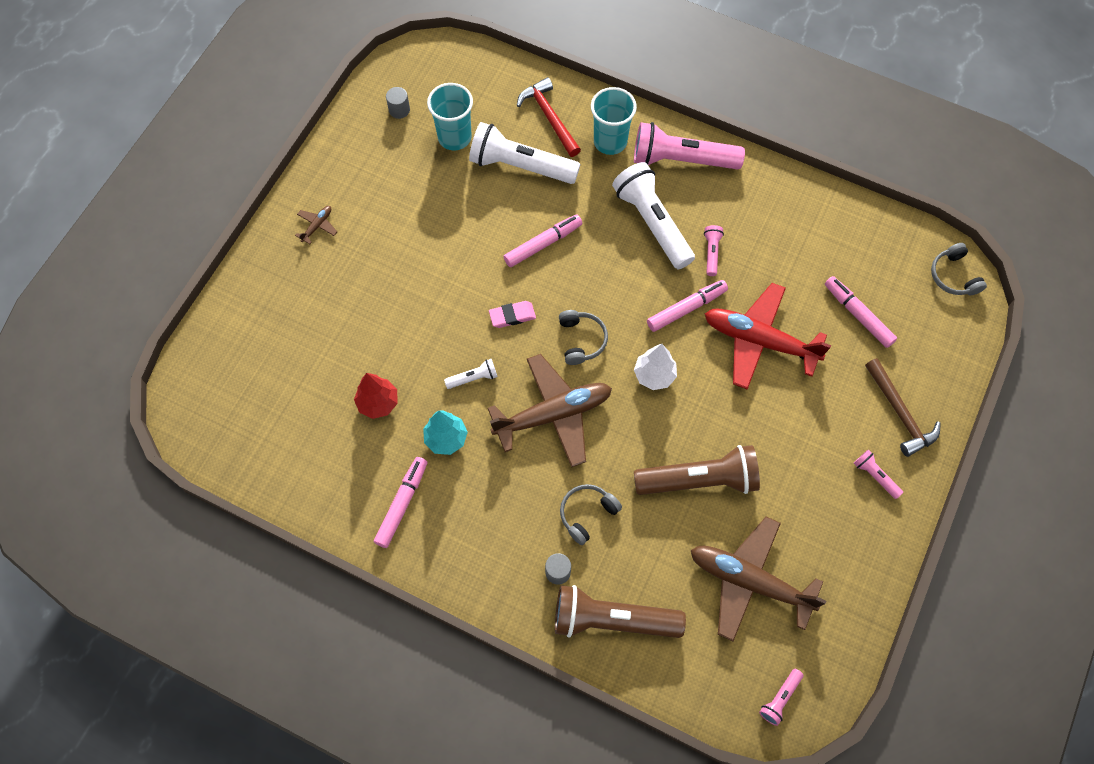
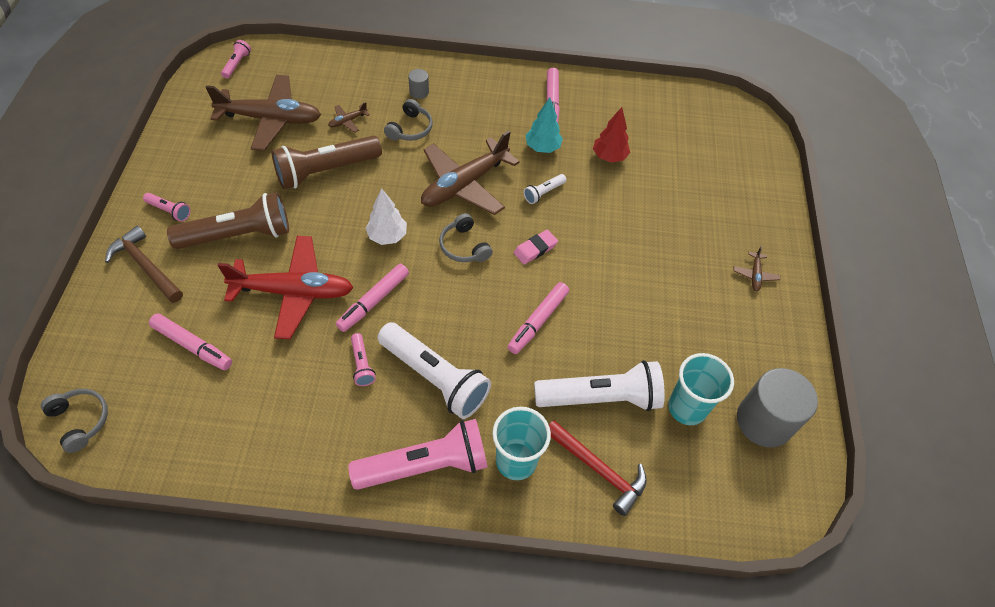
camera: 155 degrees right, 10 degrees down
grey cylinder [386,87,410,119] -> grey cylinder [737,368,818,447], size x2.24
brown flashlight [555,585,686,638] -> brown flashlight moved to [167,192,289,249]
none -> brown plane [328,102,370,133]

